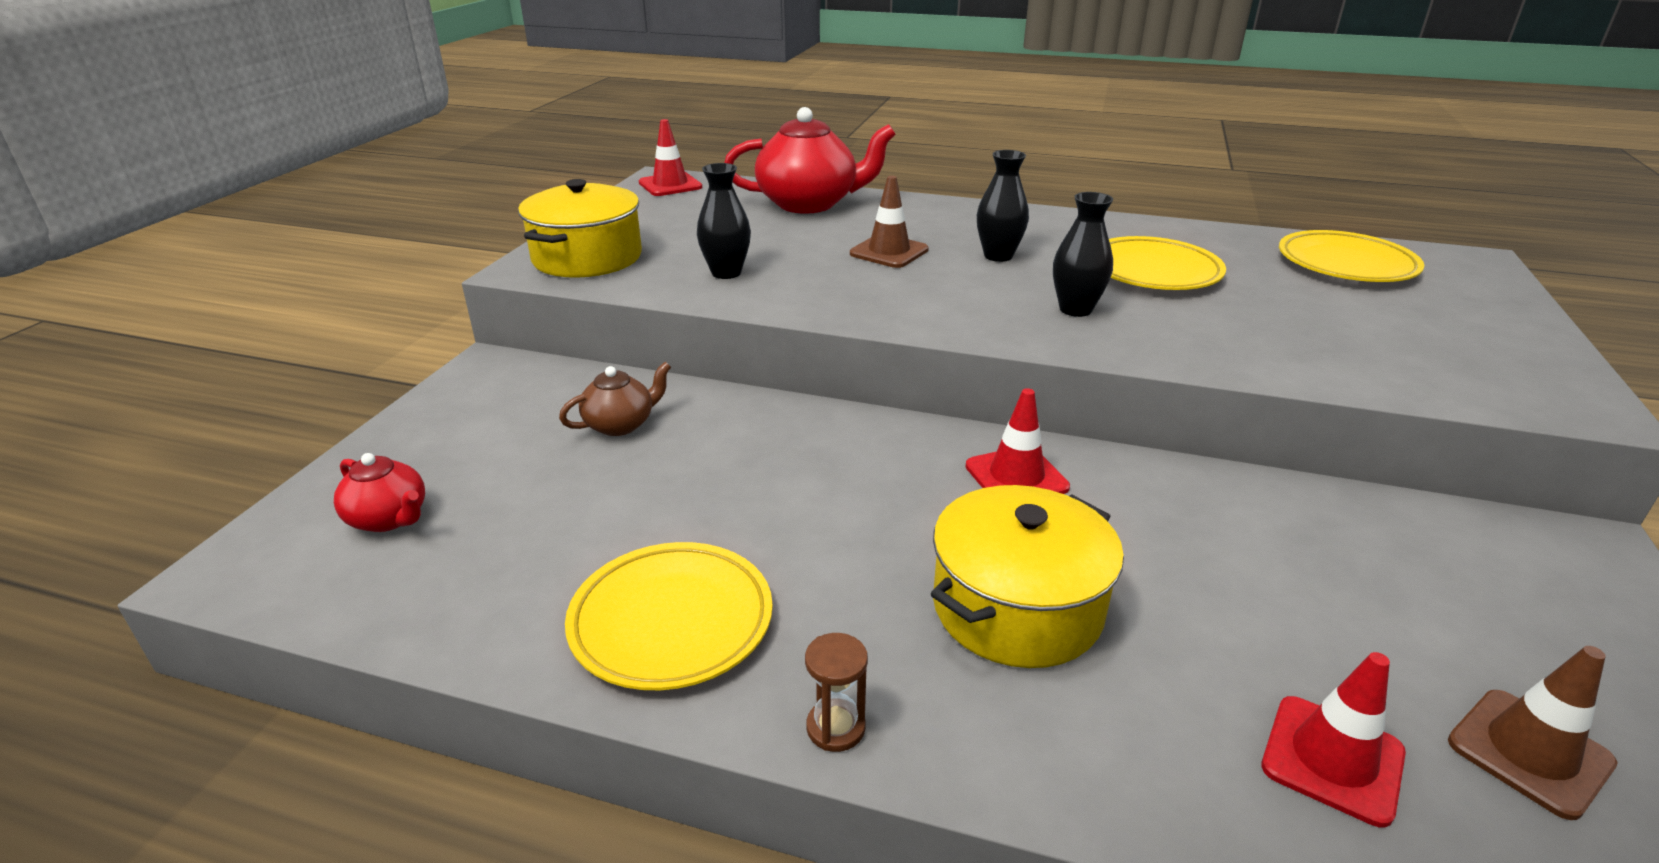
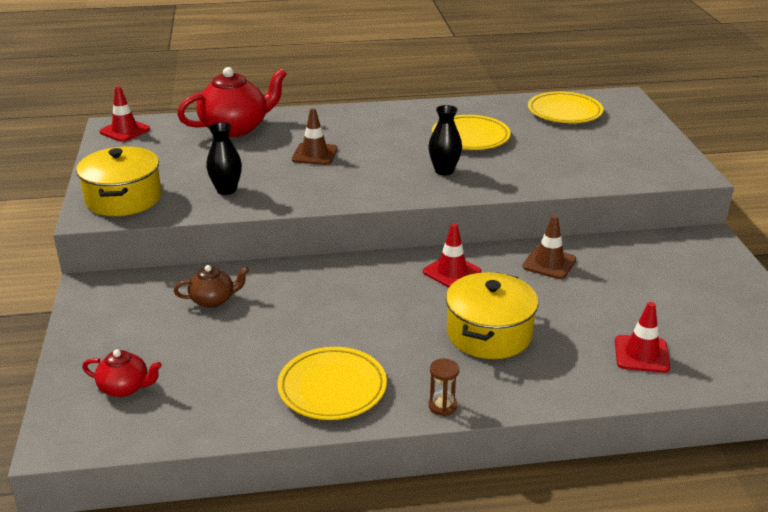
camera: 25 degrees left, 0 degrees up
brown teapot [559,362,671,436] -> brown teapot turned 45 degrees clockwise [174,265,249,308]
black vase [977,150,1029,262] -> none
brown traffic cone [1448,646,1618,820] -> brown traffic cone moved to [522,215,576,279]

